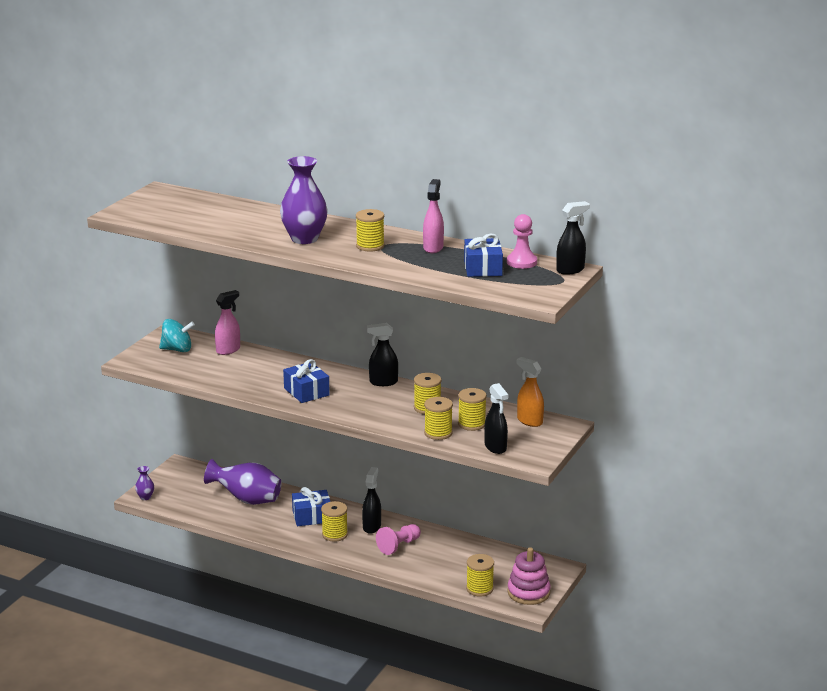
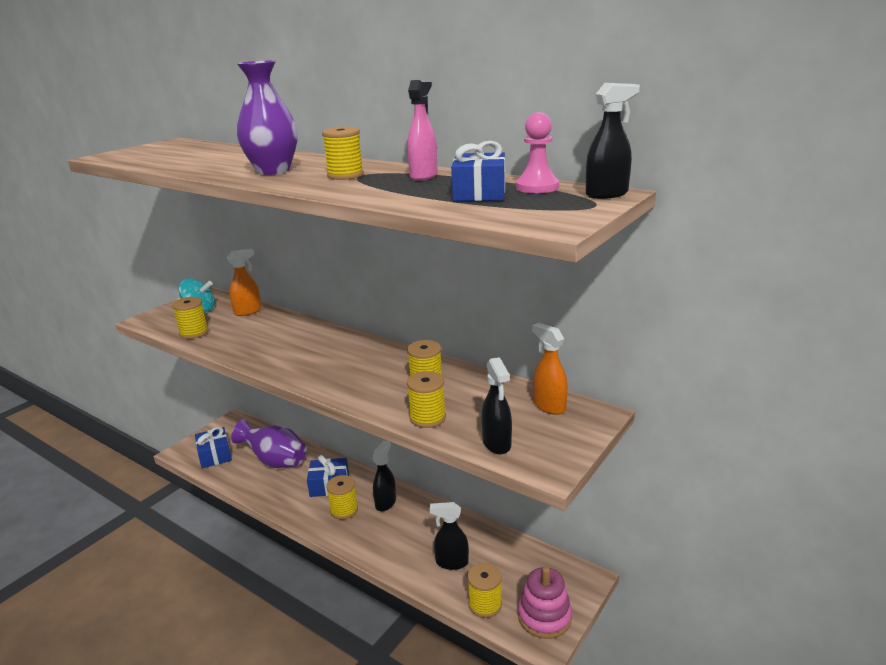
camera: 10 degrees right, 0 degrees up
purple vase [135,466,154,500] -> none
pink spray bottle [215,290,240,355] -> orange spray bottle [227,249,261,316]
blue gift [283,359,330,403] -> blue gift moved to [195,426,232,469]
black spray bottle [367,323,398,386] -> black spray bottle moved to [430,502,469,570]
pink pawn [376,524,421,555] -> none
yellow spool [458,388,487,431] -> yellow spool moved to [172,297,208,339]

